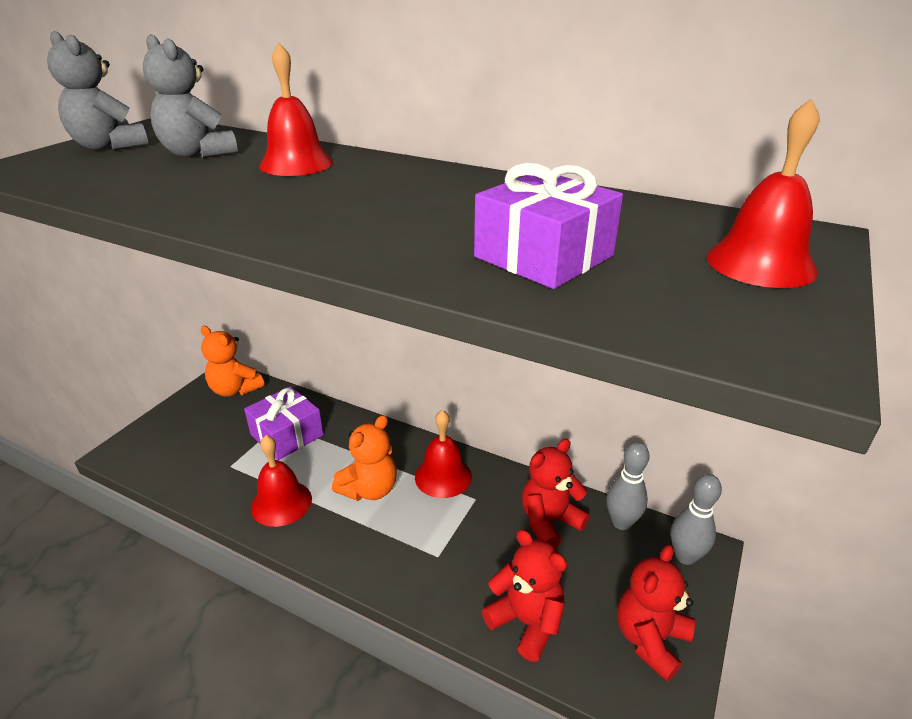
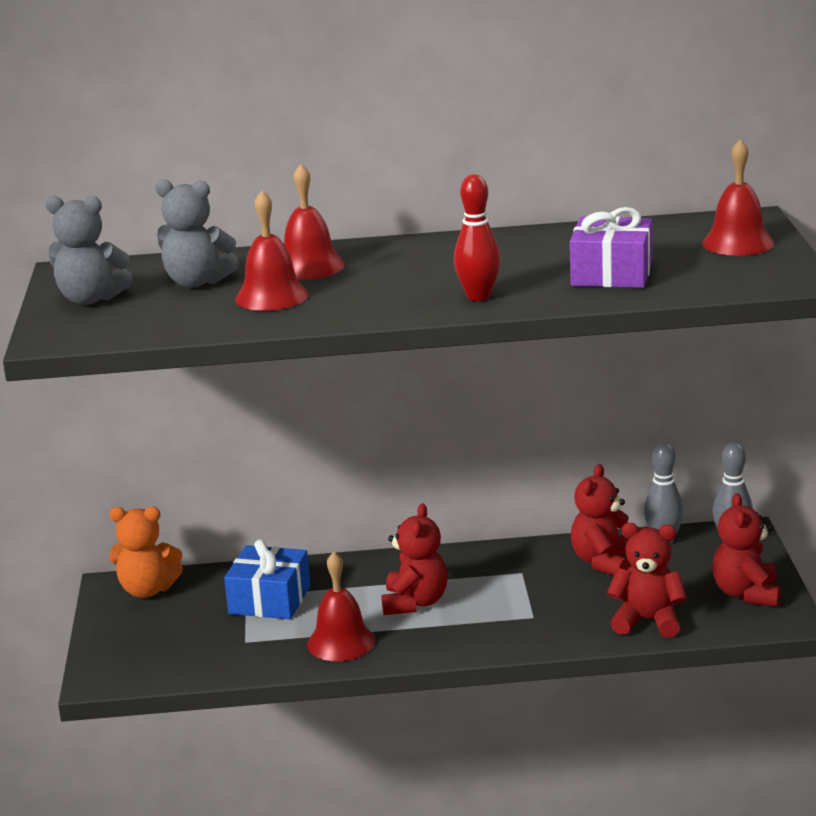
camera: 30 degrees left, 10 degrees down
purple gift [244,386,323,460] -> blue gift [224,539,310,619]
orange teddy bear [332,415,397,501] -> red teddy bear [382,504,447,615]
red bell [415,410,472,498] -> red bell moved to [235,190,309,311]
none -> red bowling pin [454,174,501,301]

